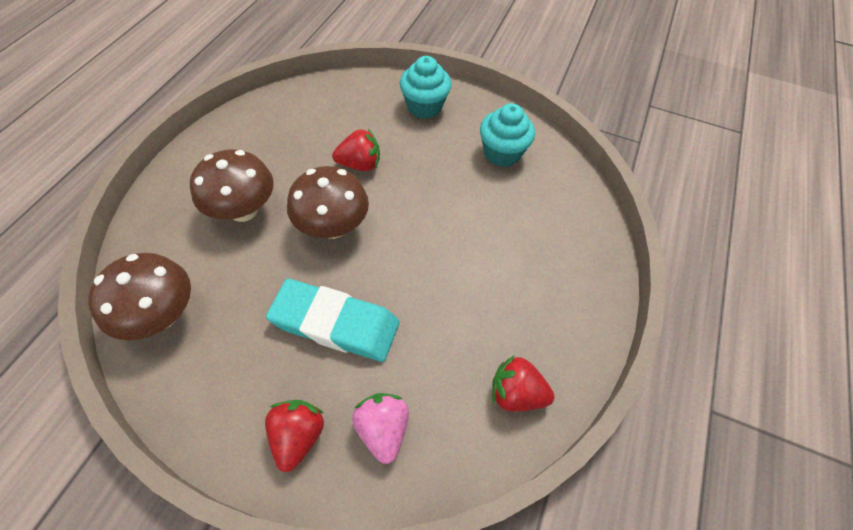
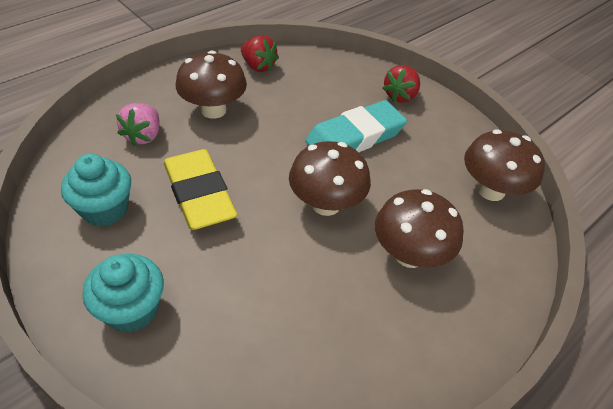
camera: 155 degrees left, 10 degrees down
turquoise eraser [266,279,399,362] -> turquoise eraser turned 75 degrees counterclockwise [305,100,407,152]
red strawberry [332,129,380,171] -> none
pink strawberry [352,393,409,464] -> pink strawberry moved to [116,103,160,146]
none -> yellow eraser [164,149,237,230]
none -> brown mushroom [176,50,247,119]

